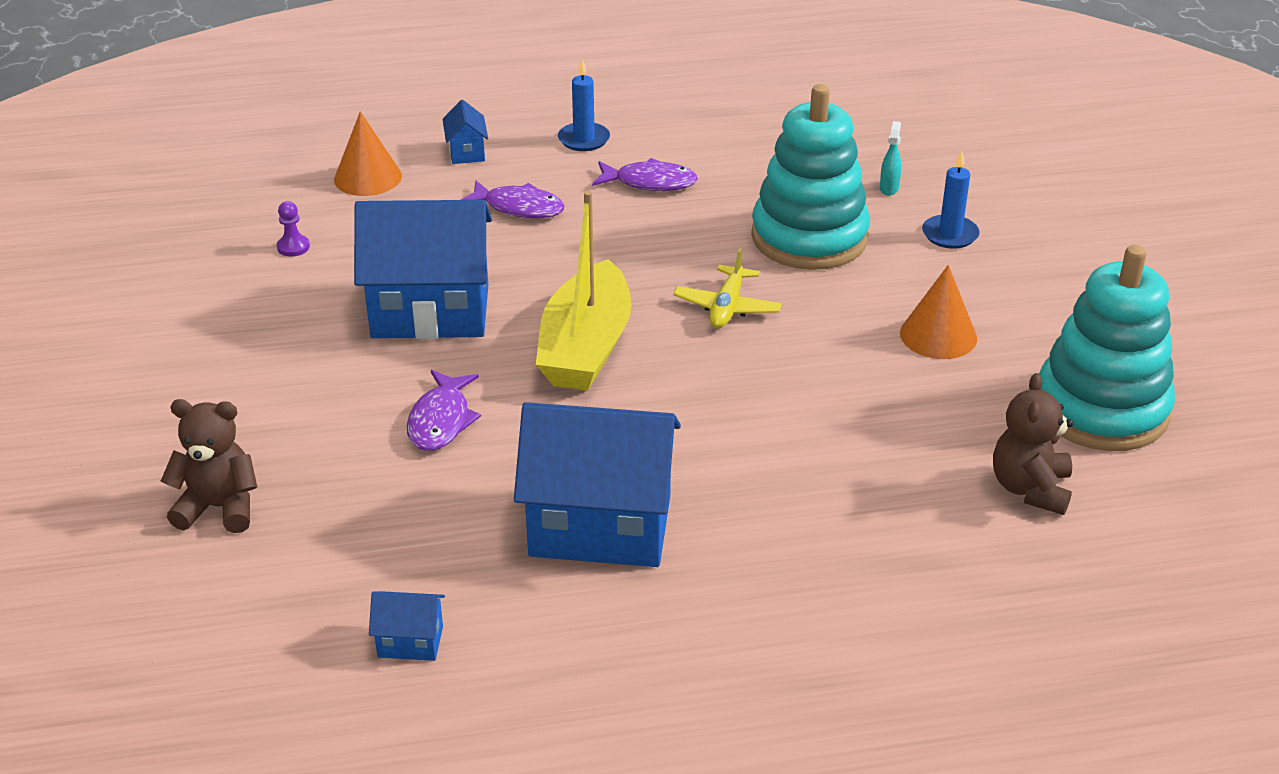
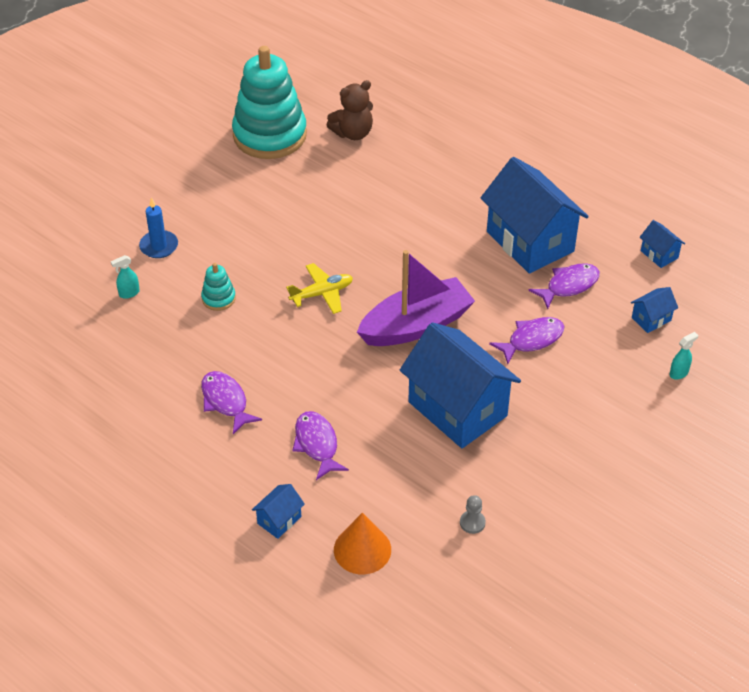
camera: 130 degrees left, 10 degrees up
brown teddy bear [160,399,257,533] -> turquoise spray bottle [670,332,698,380]
purple pawn [277,201,310,257] -> grey pawn [460,495,486,534]
yellow boat [536,191,631,391] -> purple boat [357,250,475,346]
blue candle [558,59,610,151] -> none
turquoise stacking toy [751,84,870,270] -> turquoise stacking toy [201,263,236,311], size x0.41
orange cone [900,265,977,359] -> none
none -> purple fish [528,263,600,309]
none -> blue house [631,287,678,333]

